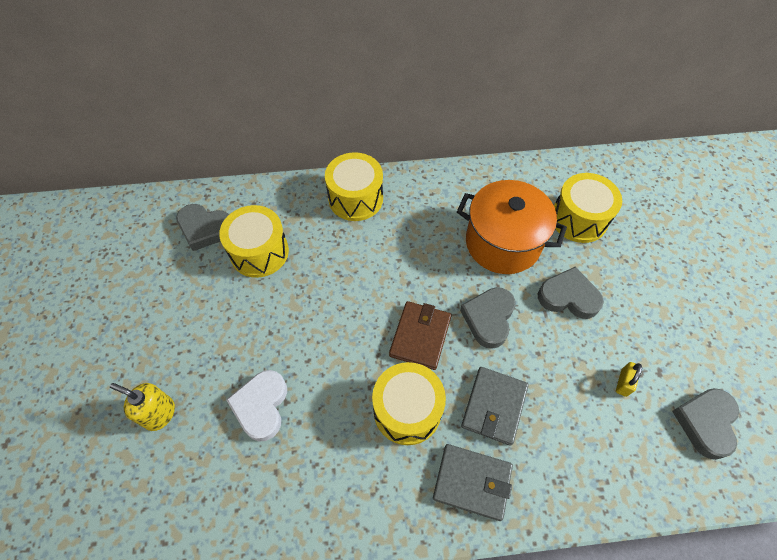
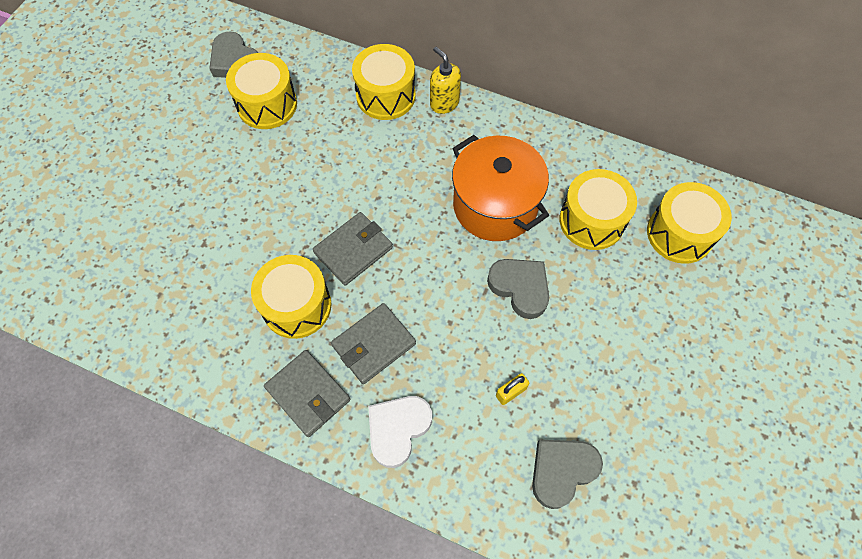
camera: 30 degrees right, 5 degrees up
yellow soap dispenser [110,383,175,431] -> yellow soap dispenser moved to [430,47,461,114]
white heart [226,370,287,442] -> white heart moved to [368,396,432,468]
brown wallet [389,301,452,370] -> grey wallet [313,212,393,286]
grey heart [460,287,516,349] -> none
none -> yellow drum [647,182,732,264]

